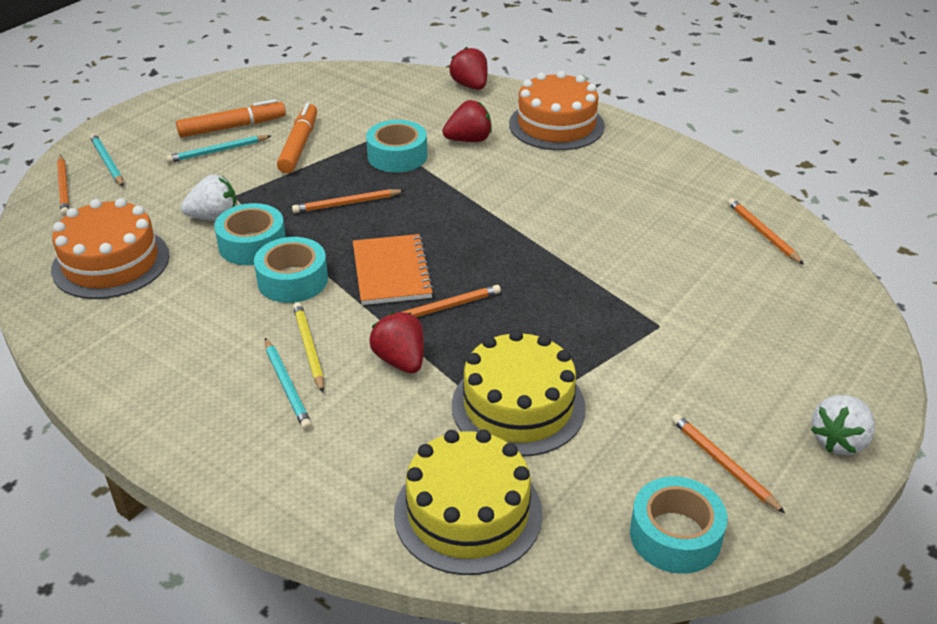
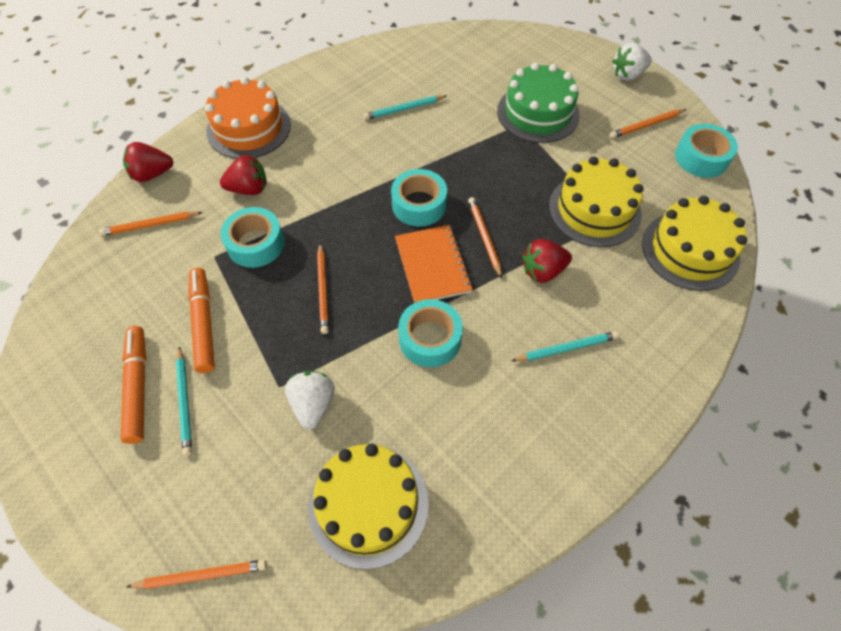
camera: 80 degrees left, 20 degrees up
orange cake [51,198,169,299] -> yellow cake [308,444,429,569]
turquoise pencil [90,133,124,187] -> turquoise pencil moved to [363,95,447,120]
turquoise tape [214,203,286,265] -> turquoise tape moved to [391,169,447,227]
orange marker [277,103,317,174] -> orange marker turned 60 degrees clockwise [188,268,215,373]
yellow pencil [293,302,324,393] -> none
orange notebook [353,234,434,305] -> orange notebook turned 75 degrees clockwise [395,225,473,303]
red strawberry [443,100,492,142] -> red strawberry turned 90 degrees clockwise [220,155,267,195]
orange pencil [728,198,804,265] -> orange pencil moved to [99,211,203,236]
white strawberry [811,395,875,455] -> white strawberry turned 105 degrees clockwise [612,43,652,81]
none -> green cake [497,63,580,143]

